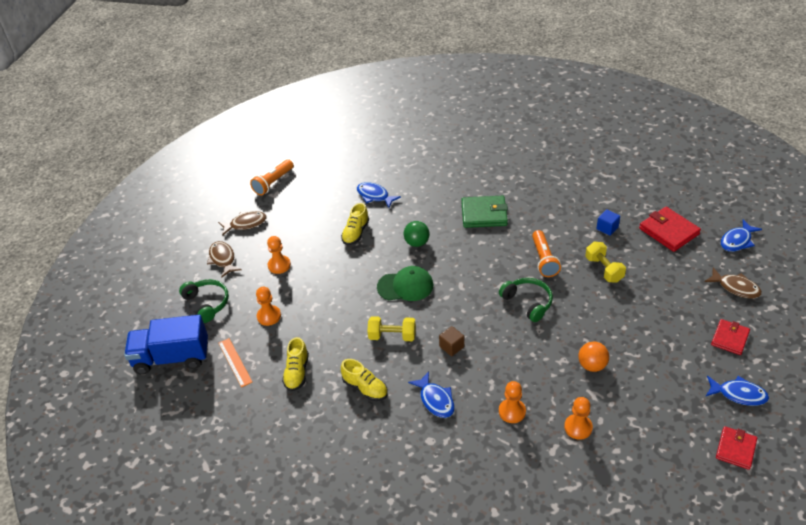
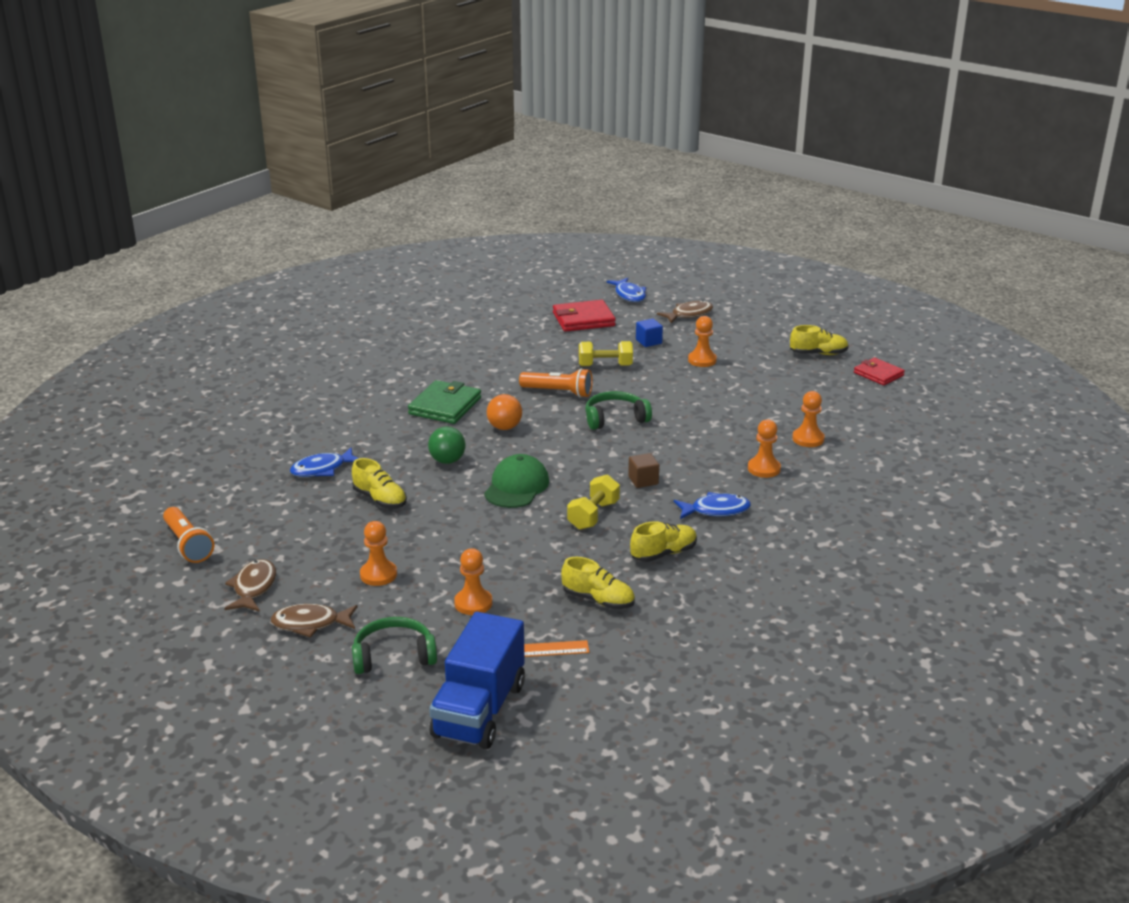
camera: 70 degrees left, 15 degrees down
orange ball [578,341,609,372] -> orange ball moved to [487,394,522,430]
blue cube [596,209,620,236] -> blue cube moved to [636,319,663,347]
blue fish [706,376,769,406] -> yellow shoe [790,325,849,355]
red wallet [711,319,750,355] -> none
none -> orange pawn [688,316,717,367]

